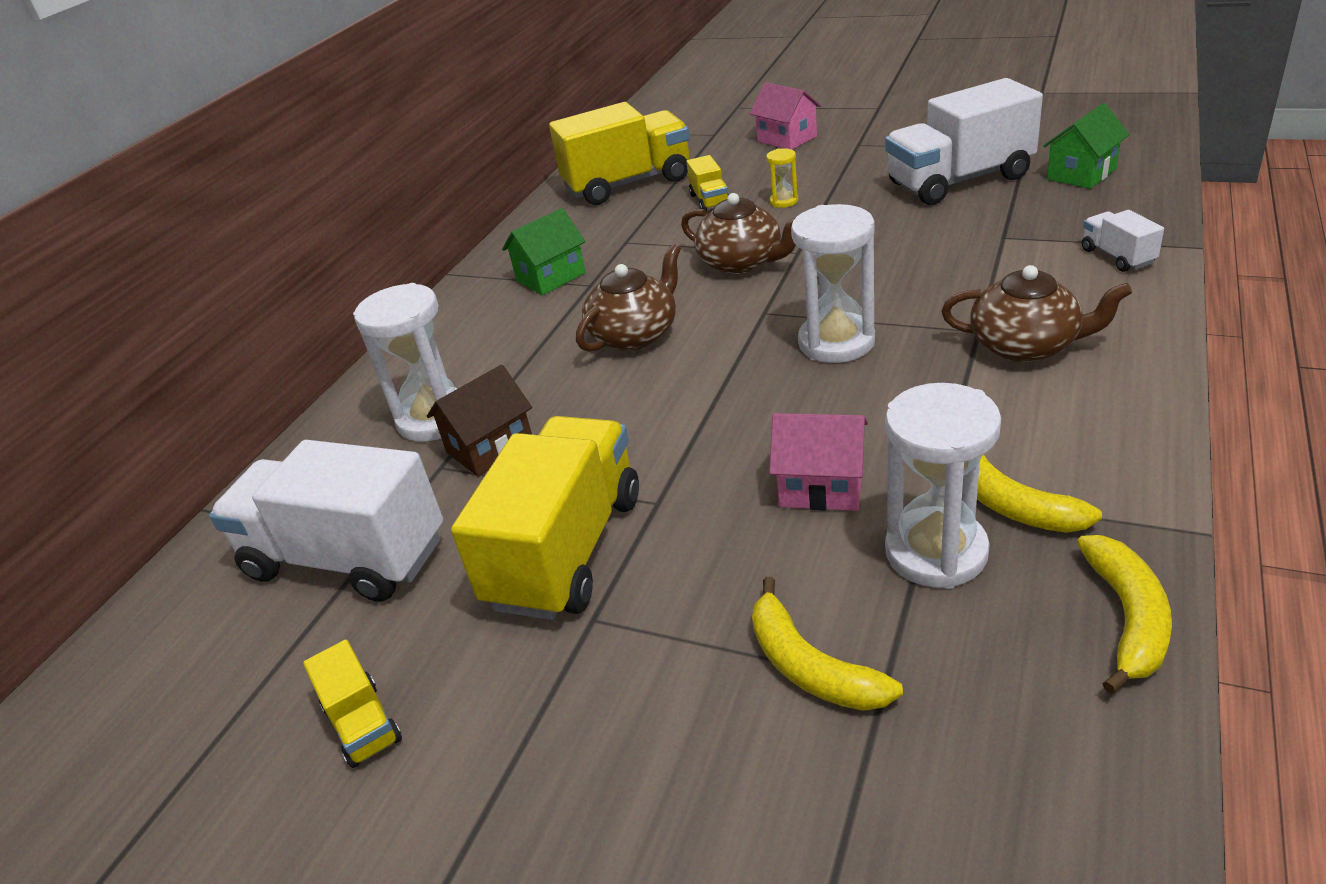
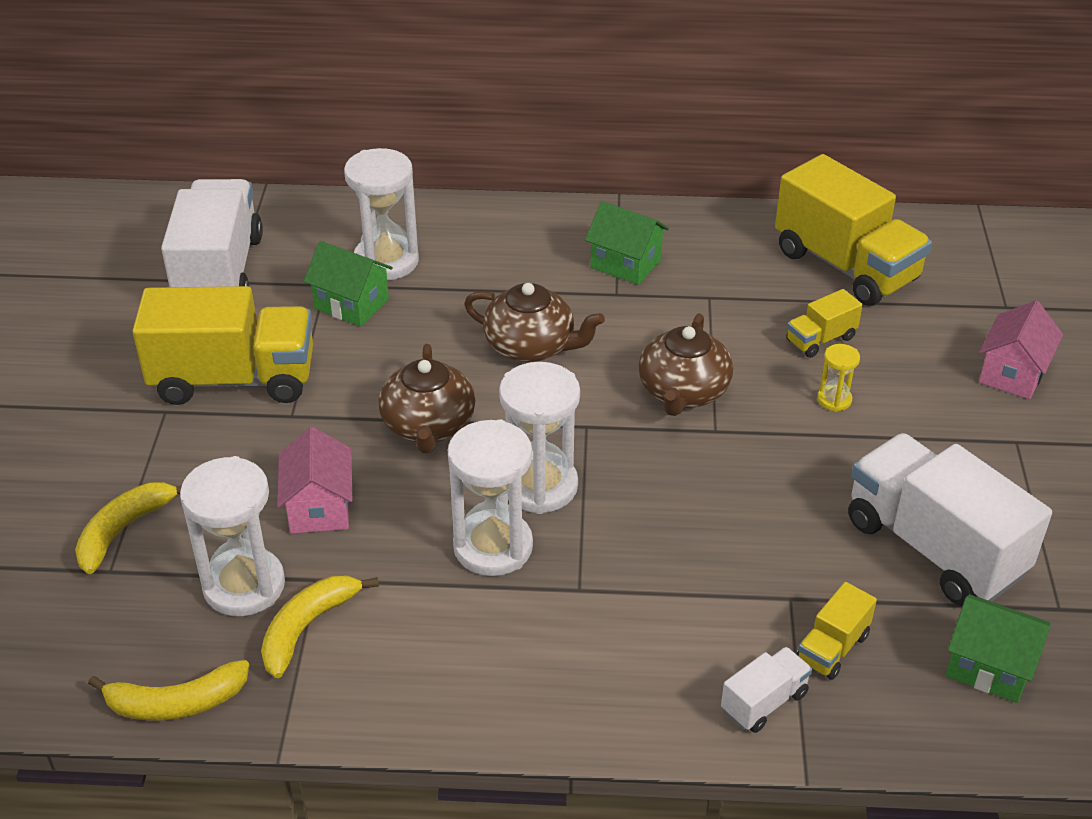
camera: 65 degrees right, 5 degrees up
yellow truck [303,639,402,768] -> yellow truck moved to [796,582,877,680]
brown house [427,364,532,477] -> green house [304,241,393,327]
brown teapot [941,265,1132,362] -> brown teapot moved to [378,344,476,453]
none -> white hourglass [448,419,533,576]

